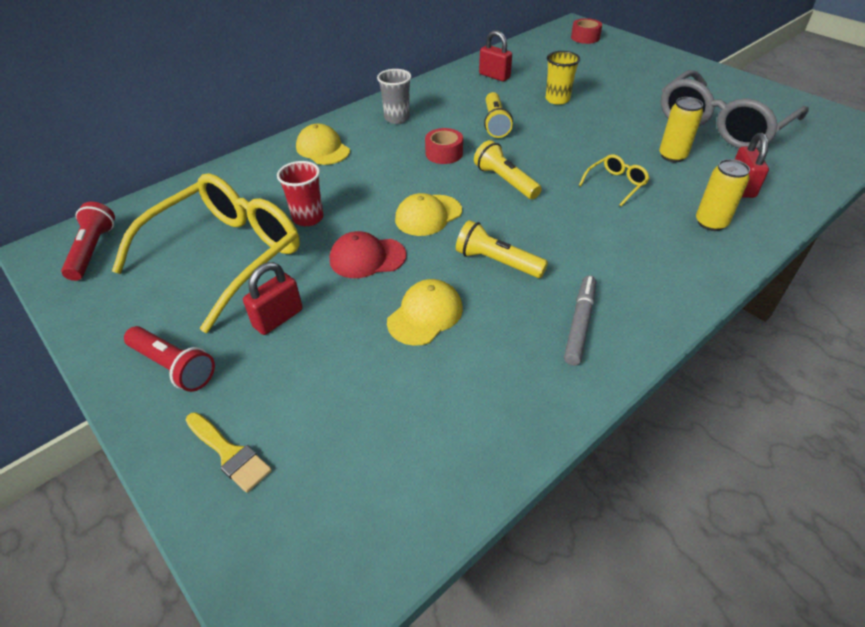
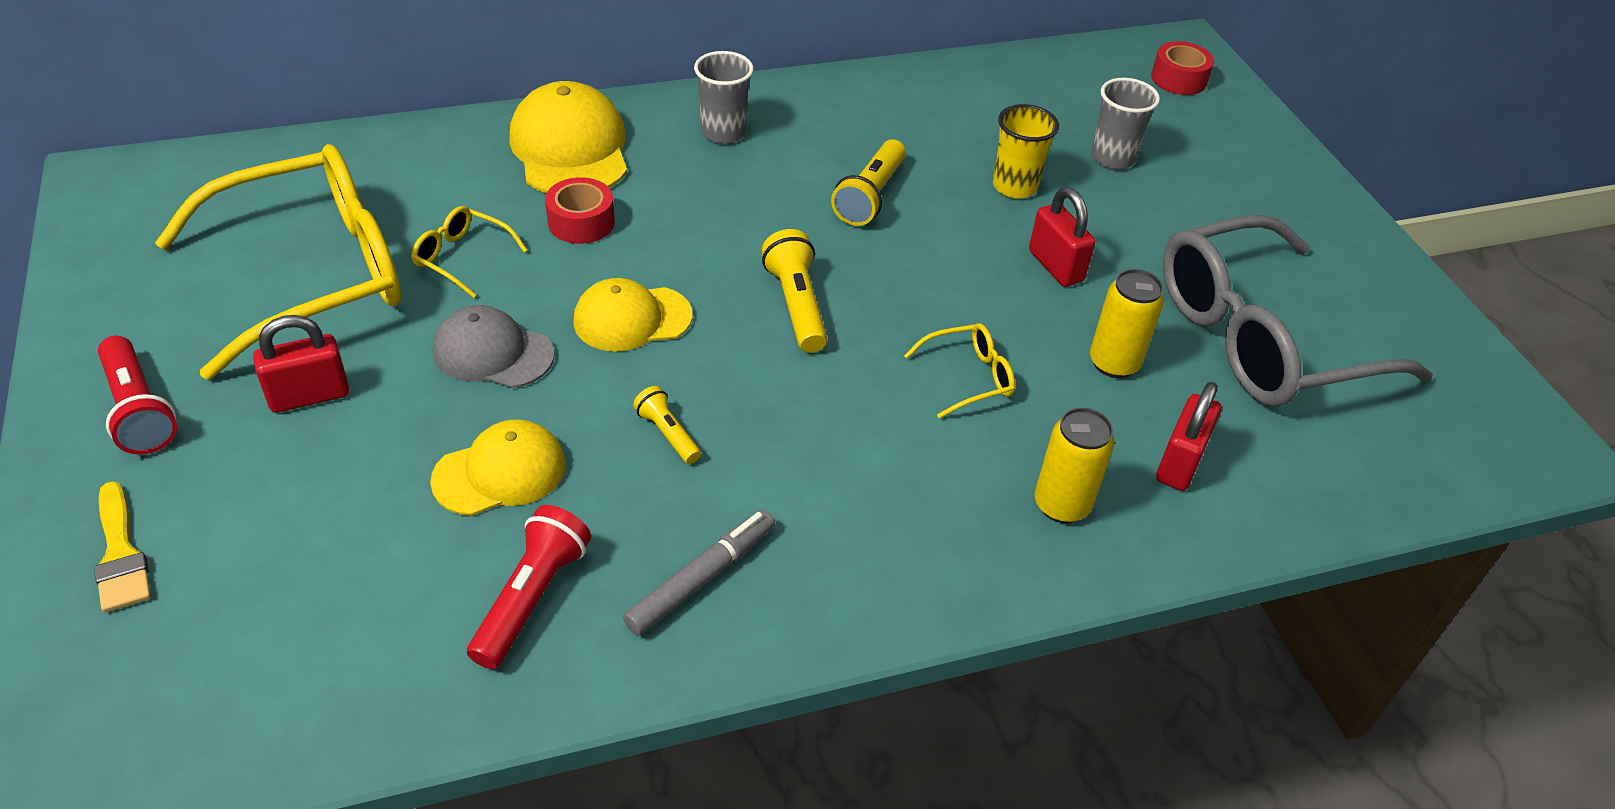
camera: 20 degrees right, 0 degrees up
red flashlight [61,202,115,281] -> red flashlight moved to [467,505,591,669]
red cup [277,161,323,226] -> yellow glasses [411,206,528,298]
yellow cap [296,124,350,165] -> yellow cap [509,81,627,193], size x1.52
red cap [330,231,406,278] -> grey cap [433,305,554,388]
red tape [425,128,463,164] -> red tape moved to [545,177,615,244]
yellow flashlight [456,220,548,278] -> yellow flashlight [633,386,701,464], size x0.60
red padlock [479,30,512,81] -> red padlock moved to [1029,187,1095,287]
none -> grey cup [1091,78,1160,170]

